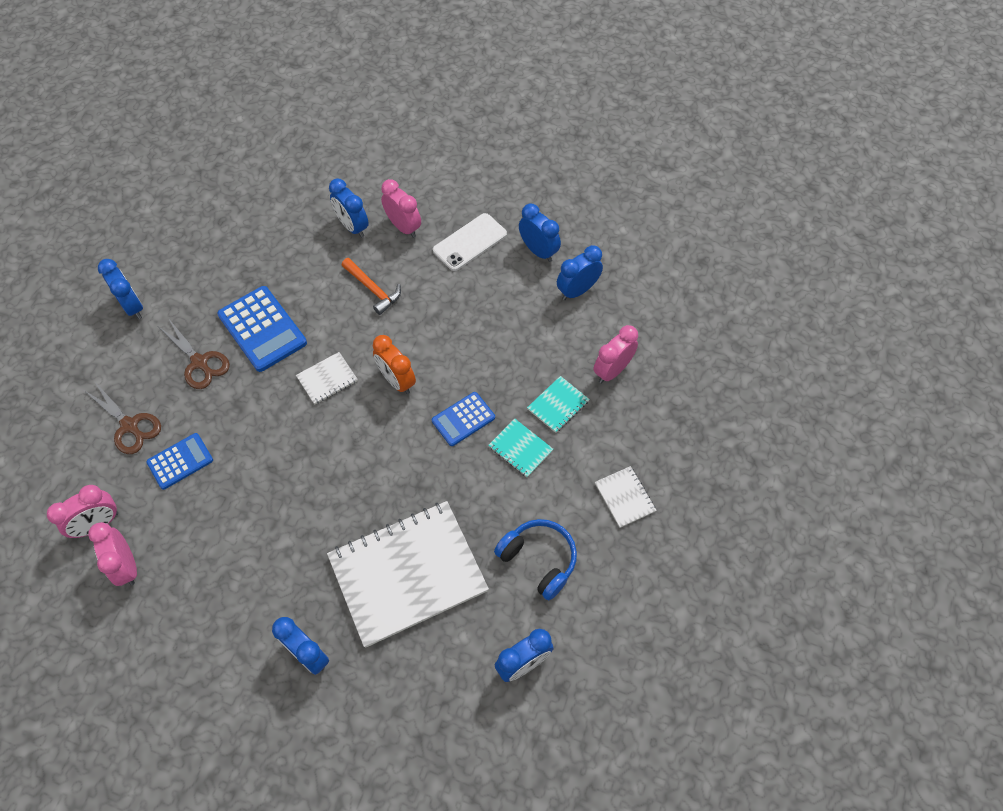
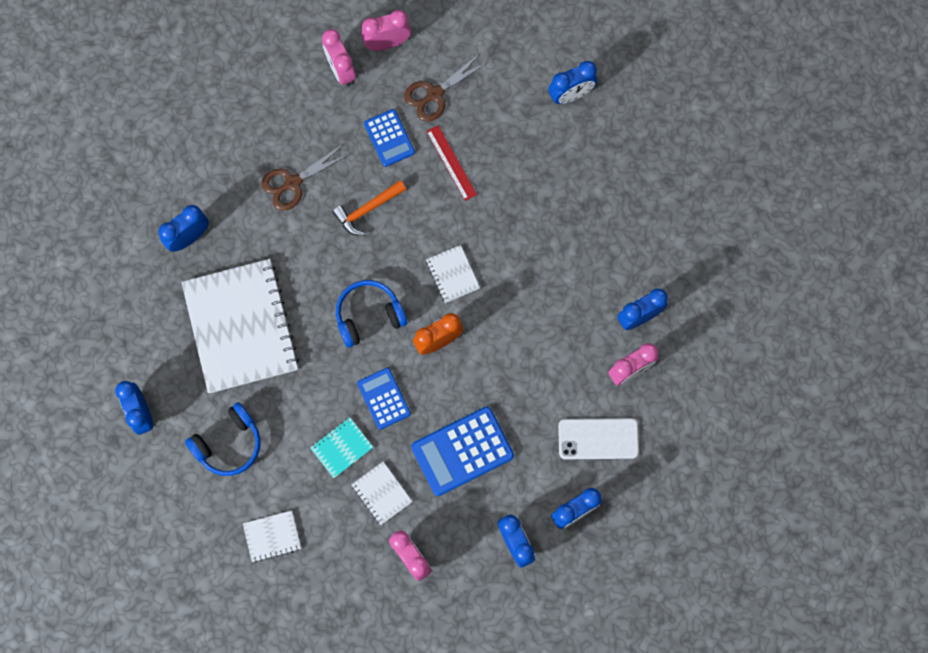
camera: 100 degrees right, 15 degrees up
pink clock [88,522,137,586] -> pink clock moved to [361,10,411,51]
brown scissors [159,318,230,389] -> brown scissors moved to [261,144,350,211]
blue calculator [217,286,307,372] -> blue calculator moved to [411,407,514,496]
orange hammer [341,258,401,315] -> orange hammer moved to [332,180,406,236]
white phone [433,213,507,271] -> white phone turned 60 degrees counterclockwise [558,418,639,460]
turquoise notebook [527,376,590,433] -> white notebook [351,462,412,525]
none -> blue headphones [336,280,408,348]
none -> red ruler [426,125,477,201]

